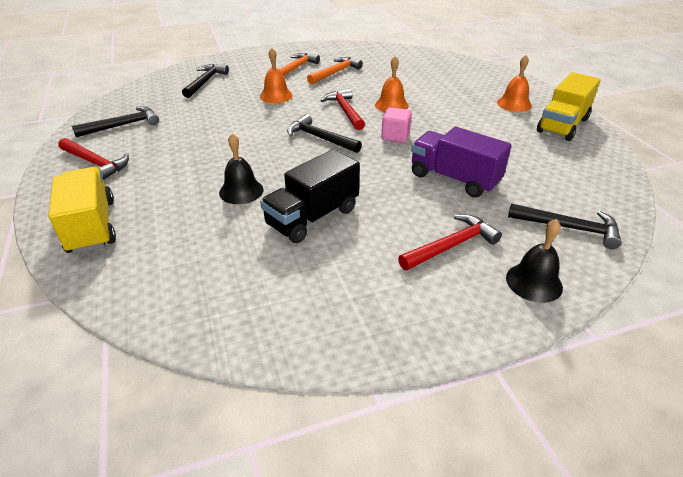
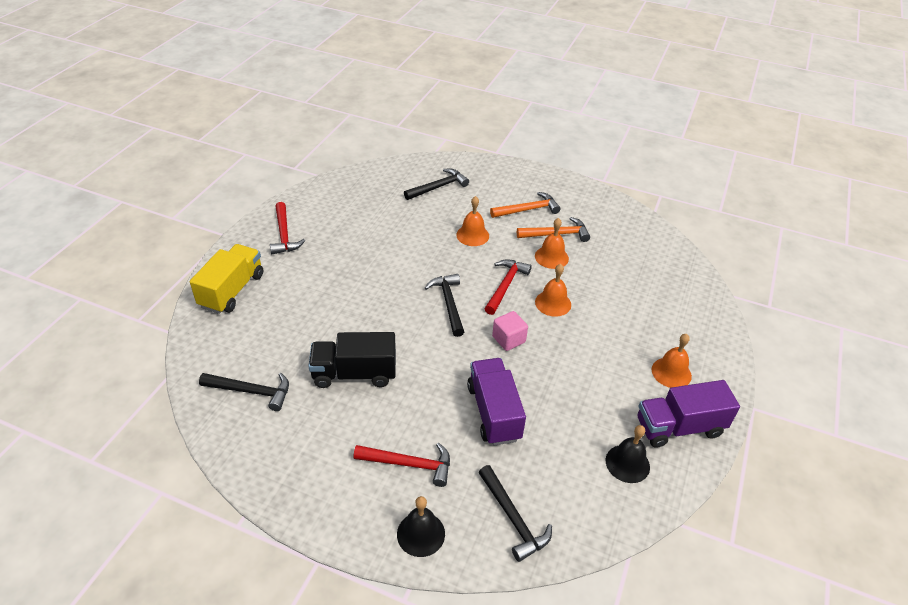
camera: 40 degrees right, 5 degrees up
black hammer [72,106,159,137] -> black hammer moved to [199,373,289,411]
black bell [219,133,263,204] -> black bell moved to [606,425,650,483]
yellow truck [537,72,601,141] -> purple truck [637,380,740,448]
none -> orange bell [535,218,569,269]

